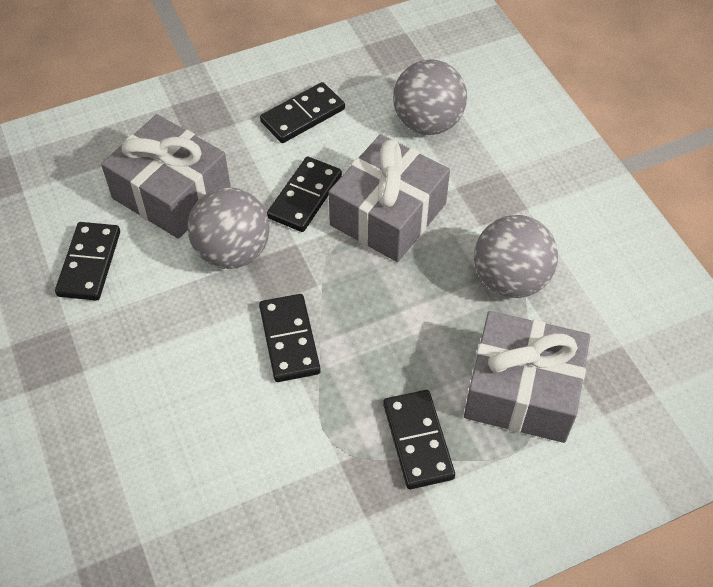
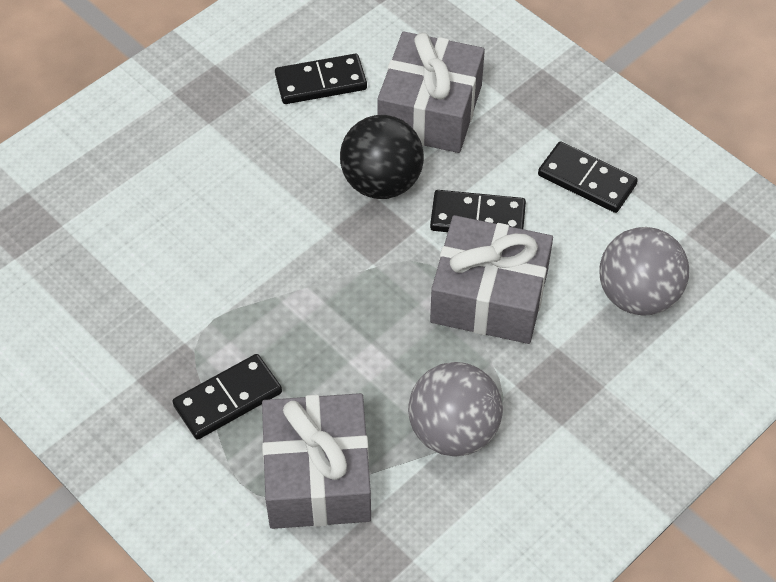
camera: 70 degrees right, 0 degrees up
grey ball [187,187,270,269] -> black ball [340,115,424,199]
black domino [259,294,321,382] -> none

